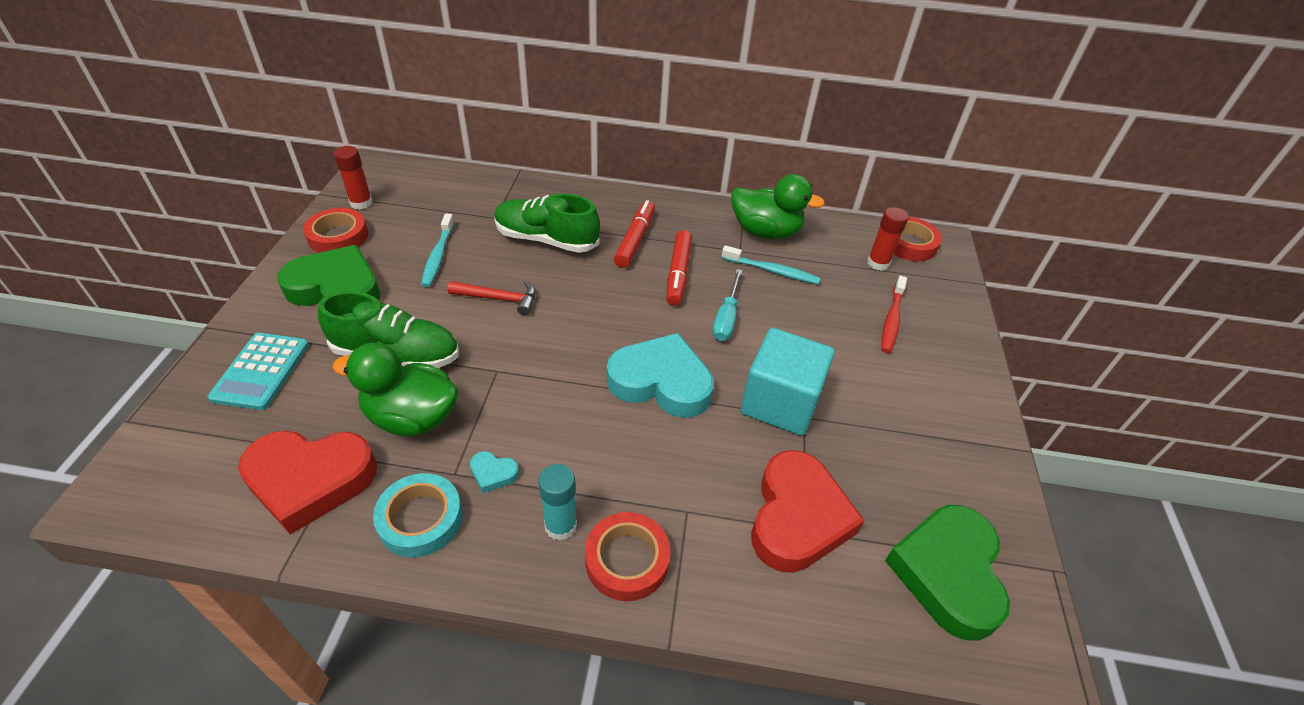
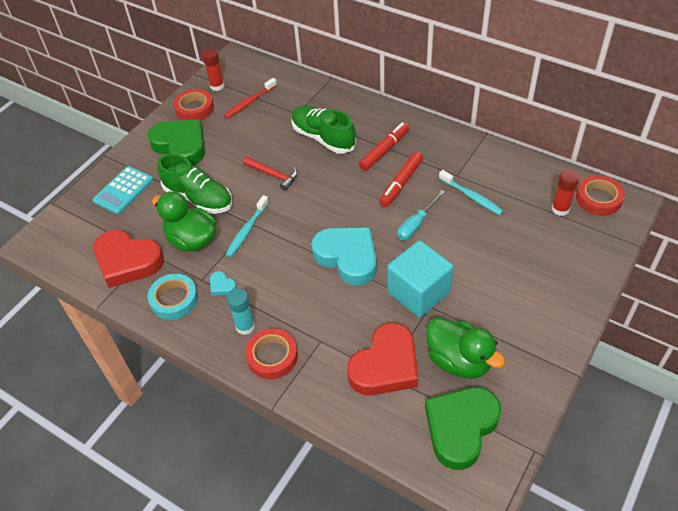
camera: 30 degrees right, 5 degrees up
turquoise toothbrush [421,214,454,287] -> turquoise toothbrush moved to [226,195,269,257]
green duck [732,174,825,239] -> green duck moved to [426,317,505,379]
red toothbrush [881,276,907,353] -> red toothbrush moved to [224,78,277,118]

